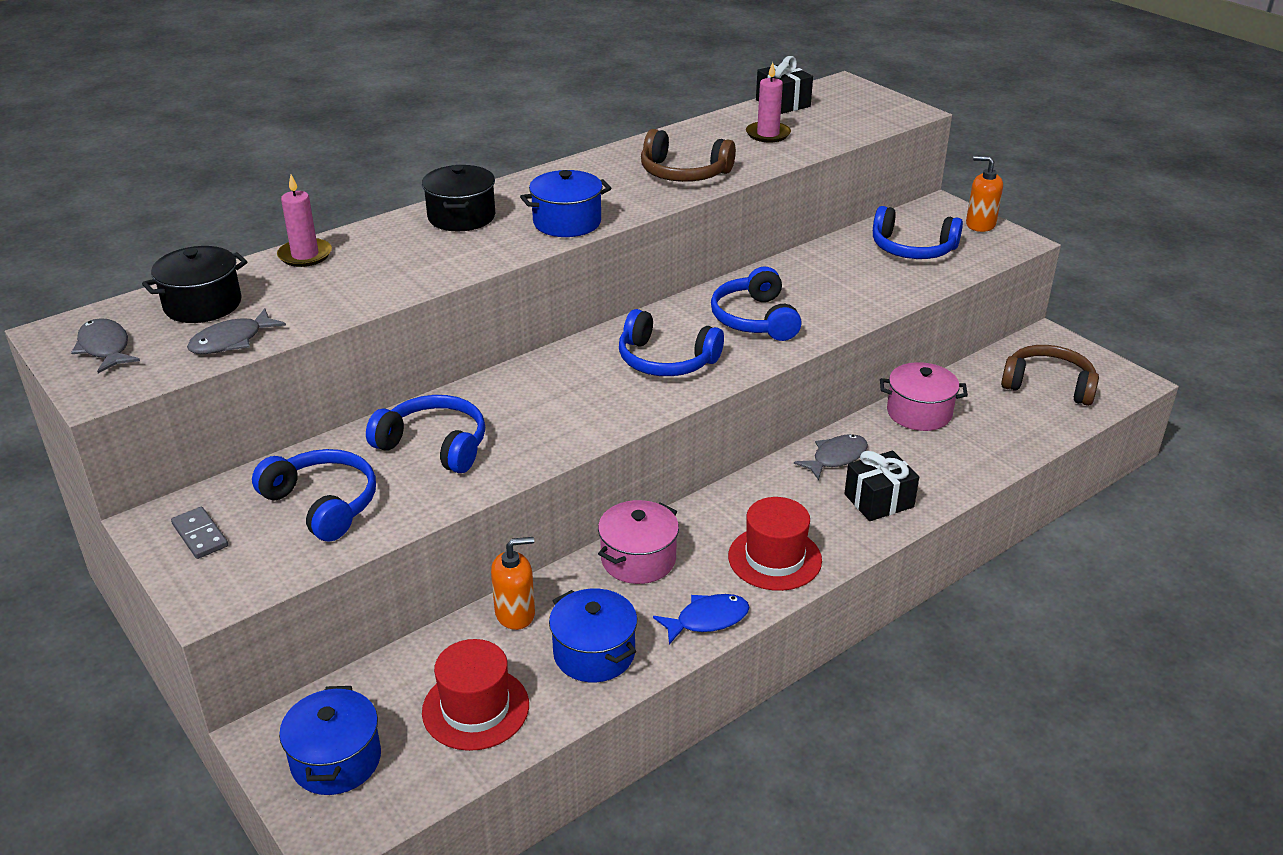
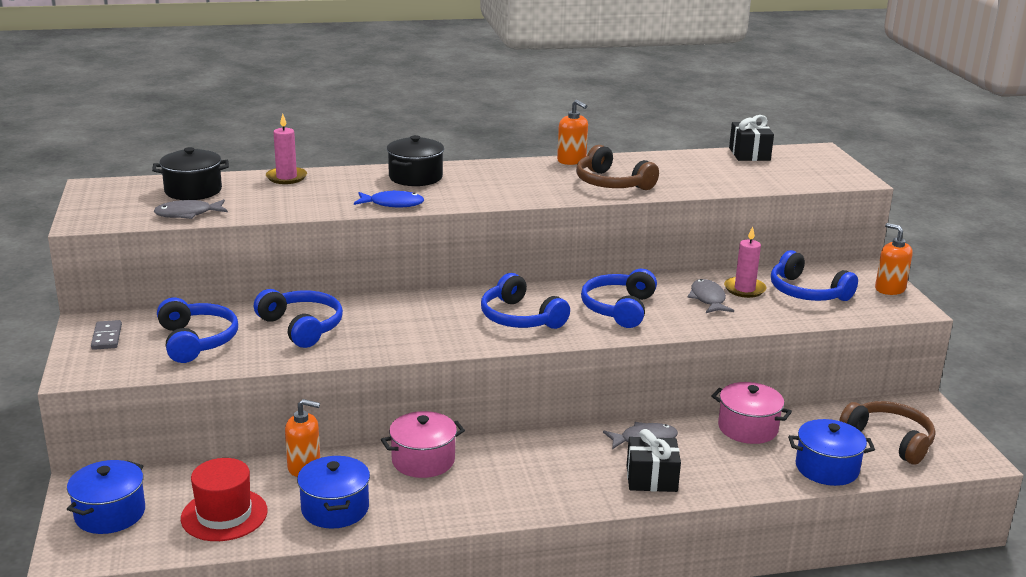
camera: 25 degrees right, 10 degrees down
grey fish [71,318,140,373] -> grey fish moved to [688,279,734,313]
blue pot [520,170,611,237] -> blue pot moved to [788,419,875,486]
blue fish [653,594,750,645] -> blue fish moved to [354,190,424,207]
red hat [728,497,822,591] -> none
pink candle [746,62,791,143] -> pink candle moved to [724,226,766,298]
none -> orange soap dispenser [557,100,588,165]

